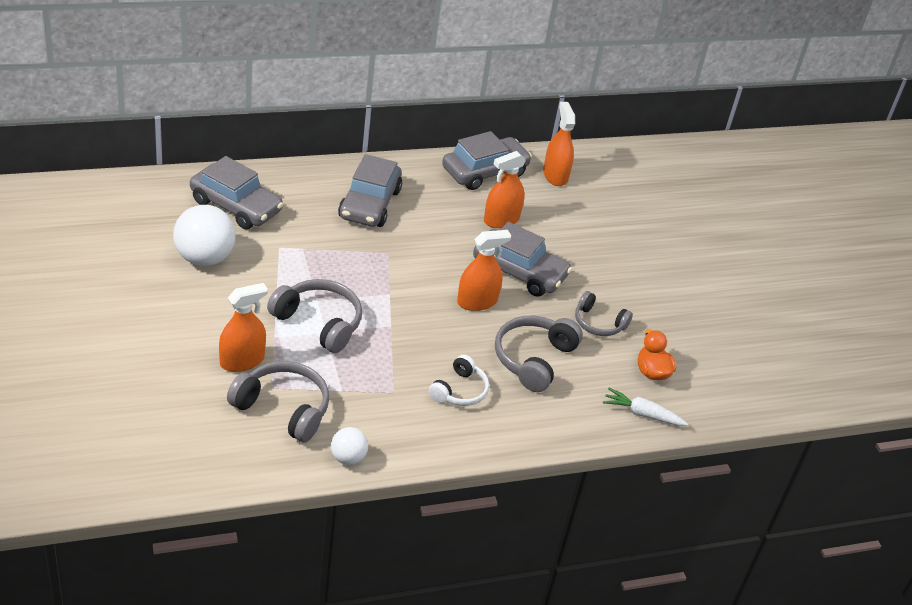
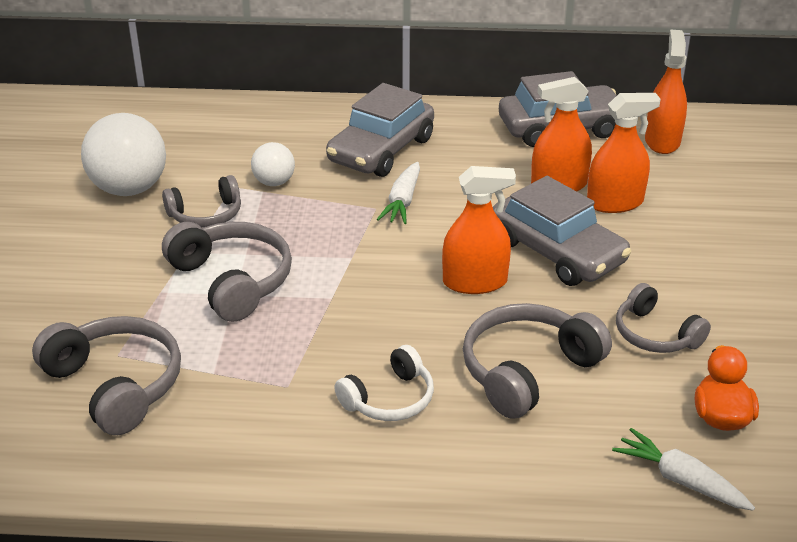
camera: 25 degrees right, 5 degrees down
grey car [190,156,283,229] -> none
orange spray bottle [219,283,268,372] -> orange spray bottle moved to [587,93,661,213]
white ball [331,427,368,465] -> white ball moved to [251,142,295,186]
none -> grey headphones [162,175,241,227]
none -> white carrot [377,162,420,224]

